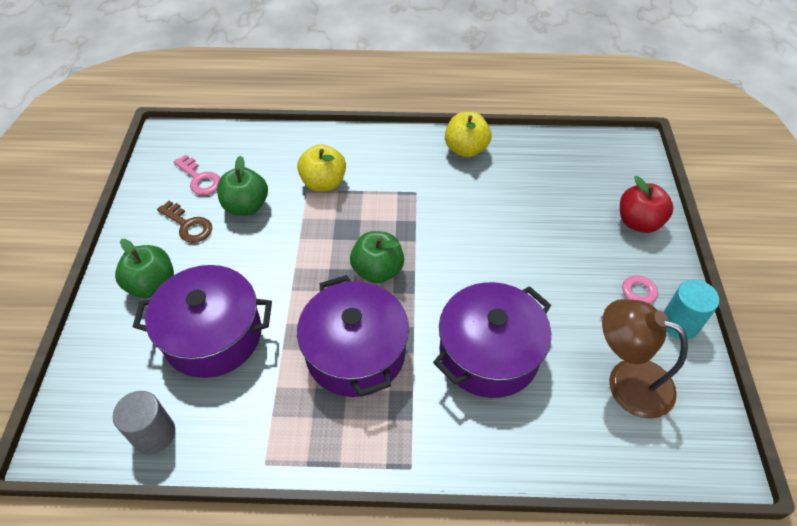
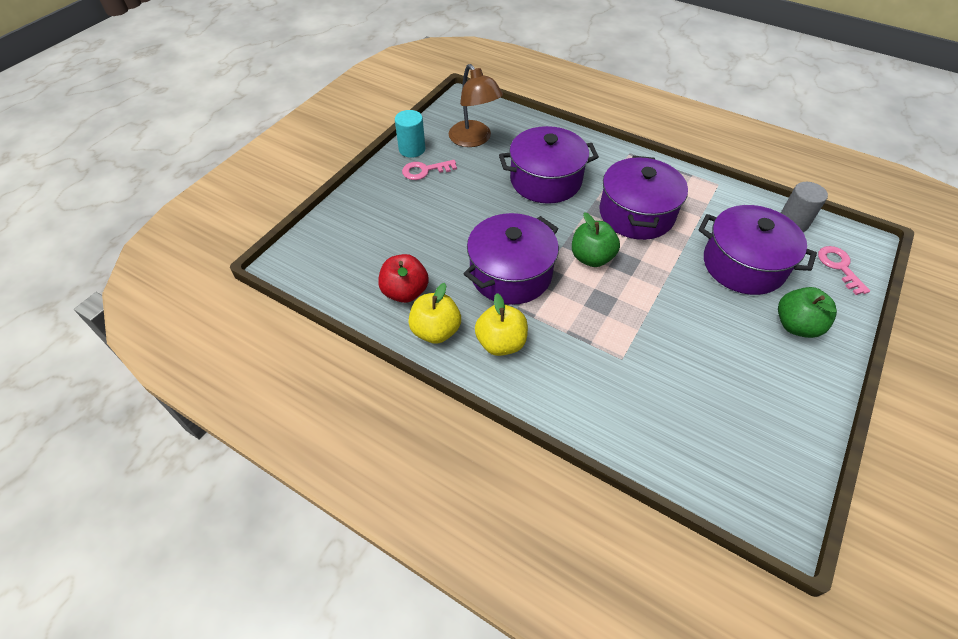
camera: 150 degrees left, 0 degrees up
brown key [157,201,212,243] -> none
pink key [173,155,220,195] -> pink key moved to [818,246,870,295]
green apple [217,156,268,215] -> none
yellow apple [297,144,346,192] -> yellow apple moved to [475,293,528,356]
red apple [620,176,673,233] -> red apple moved to [378,254,429,303]
none -> purple pot [464,213,559,305]

